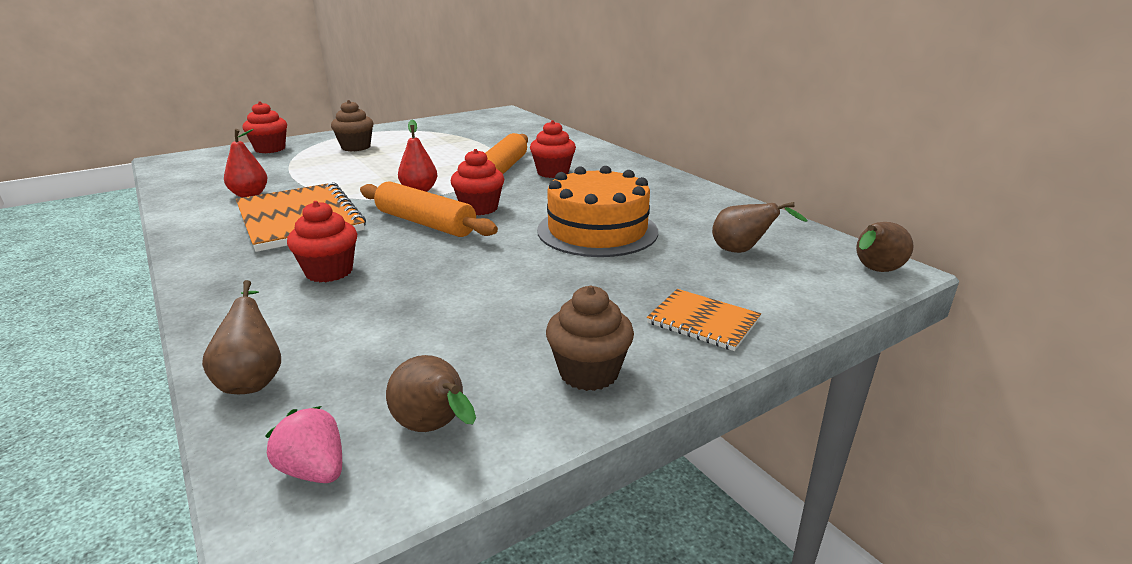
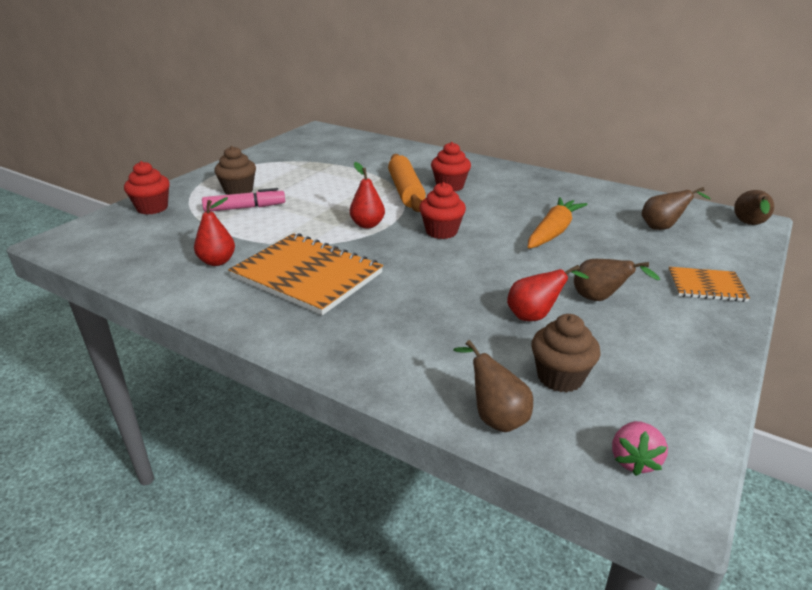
camera: 25 degrees left, 5 degrees up
pink strawberry [265,406,342,483] -> pink strawberry turned 90 degrees counterclockwise [612,421,668,476]
red cupcake [287,201,357,282] -> none
orange rolling pin [360,182,498,237] -> none
brown pear [386,355,476,432] -> brown pear moved to [574,259,660,301]
orange cake [537,166,658,257] -> orange carrot [528,197,588,249]
brown cupcake [546,286,634,391] -> brown cupcake moved to [531,314,601,393]
none -> pink marker [202,188,285,212]
none -> red pear [507,265,589,321]

